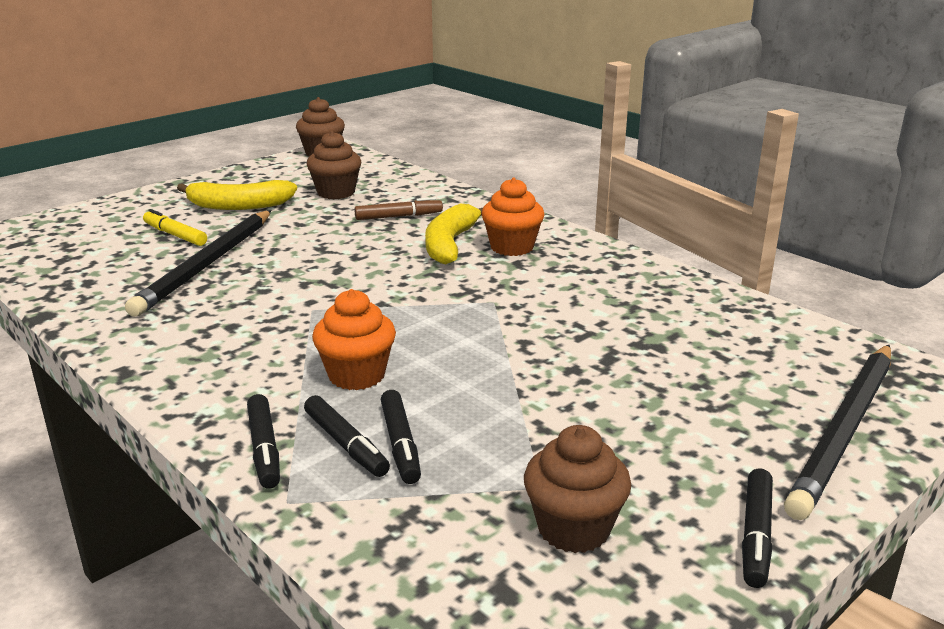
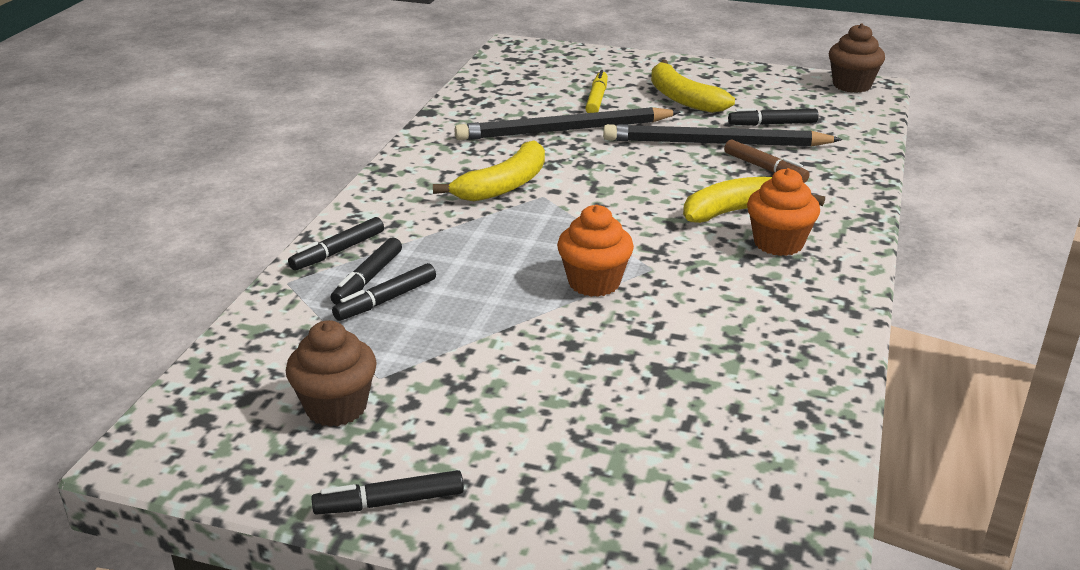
camera: 60 degrees right, 5 degrees up
brown cupcake [307,131,361,199] -> black marker [728,108,818,126]
orange cupcake [312,289,396,390] -> orange cupcake moved to [557,205,634,297]
black pencil [784,345,891,520] -> black pencil moved to [603,124,843,147]
none -> yellow banana [433,140,545,201]

